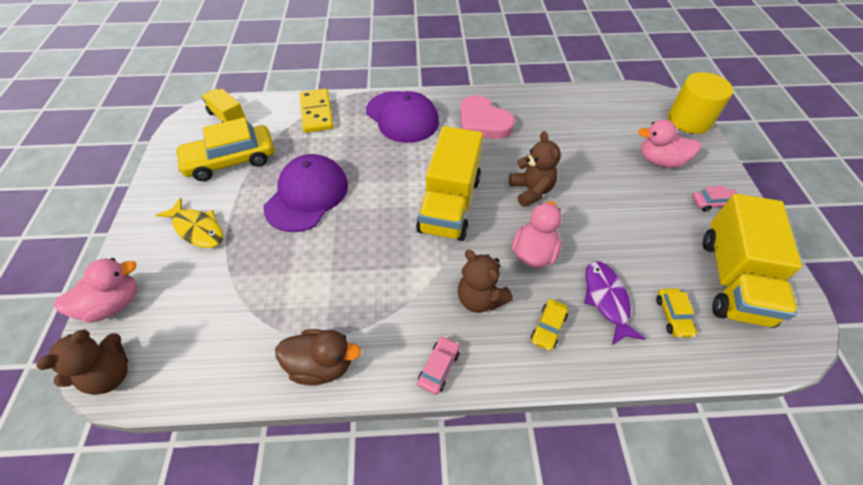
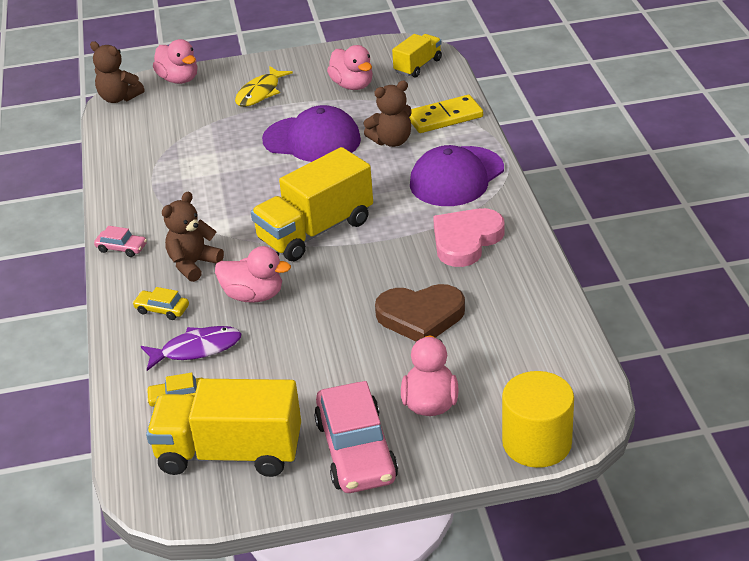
camera: 85 degrees right, 15 degrees down
yellow car [175,117,275,181] -> pink duck [327,45,373,90]
brown duck [275,329,361,386] -> none
yellow truck [416,126,483,241] -> yellow truck turned 45 degrees counterclockwise [251,147,373,261]
brown teddy bear [509,131,561,207] -> brown teddy bear moved to [363,80,412,147]
pink car [692,186,738,212] -> pink car [314,381,398,493], size x2.18
none -> brown heart [375,284,465,341]

